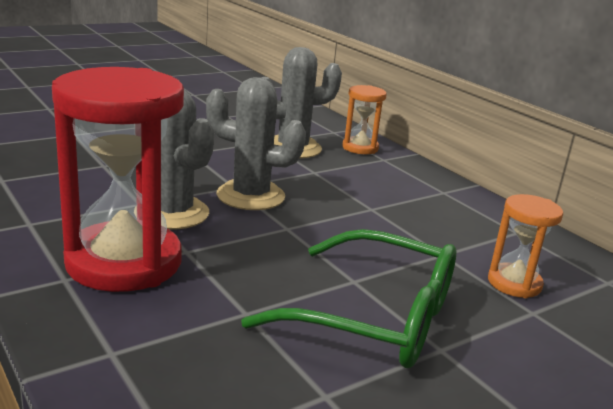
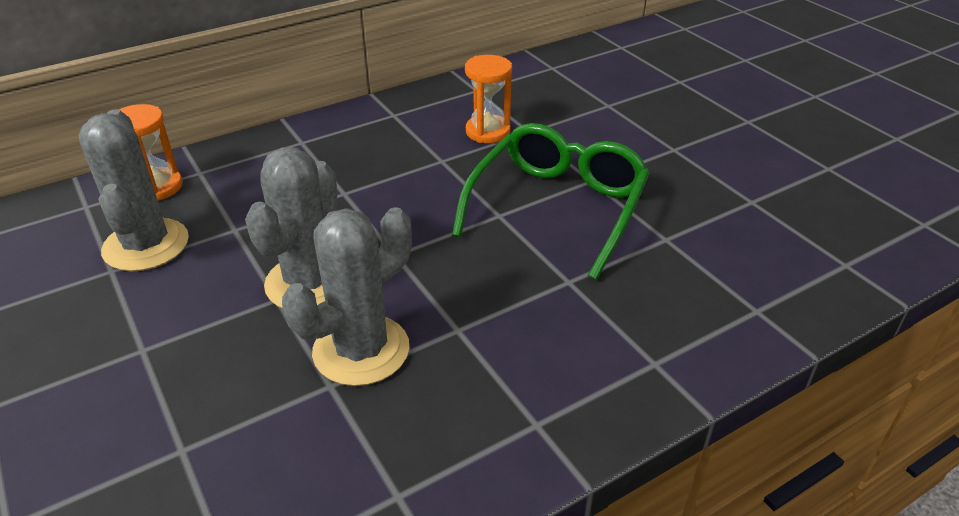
camera: 85 degrees left, 15 degrees up
red hourglass [52,67,184,292] -> none

